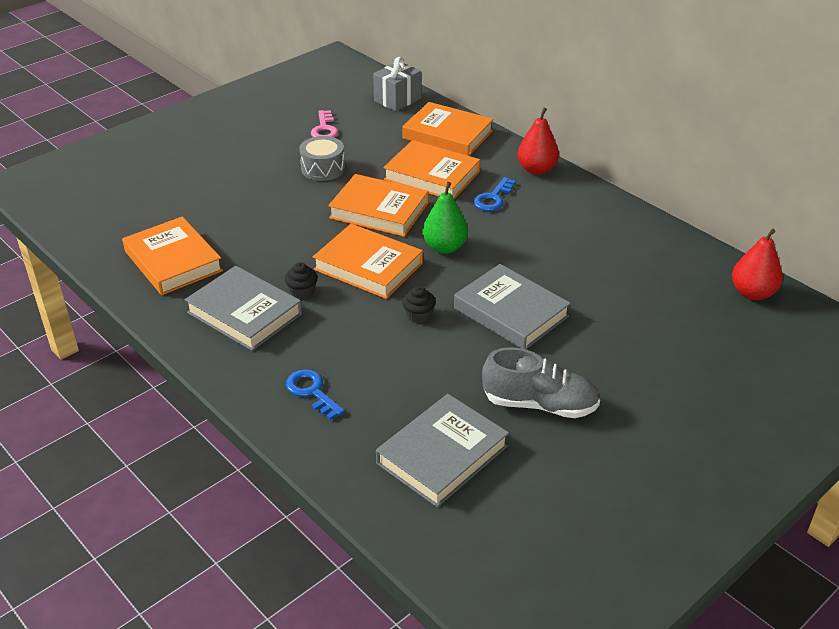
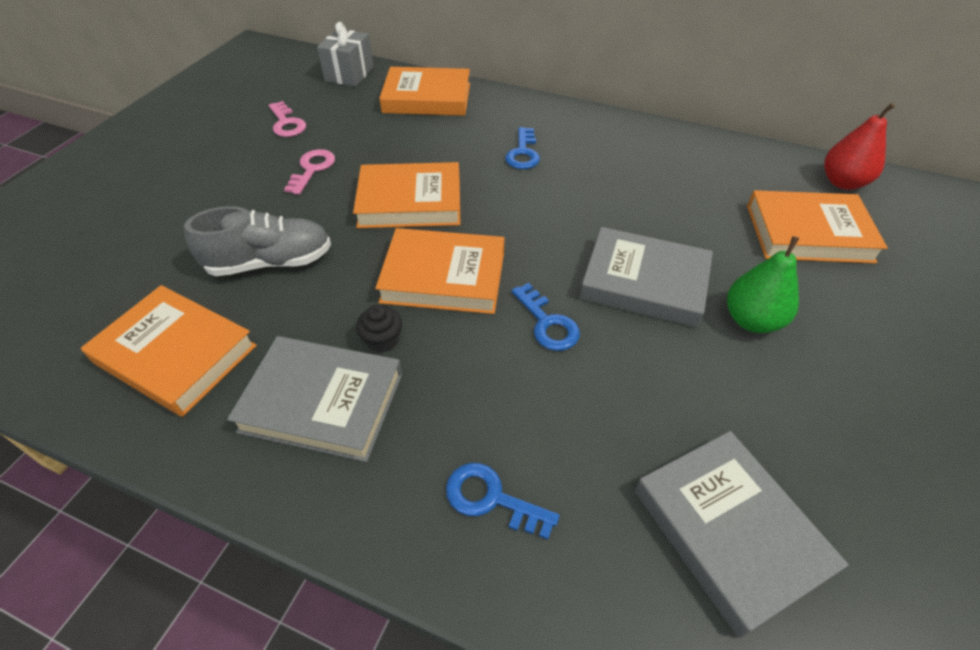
camera: 25 degrees left, 10 degrees up
grey drum [299,136,345,181] -> pink key [284,149,335,195]
grey book [376,394,509,507] -> grey book turned 45 degrees counterclockwise [635,431,849,638]
orange book [383,140,480,199] -> orange book moved to [747,190,888,263]
black cupcake [402,286,436,323] -> blue key [511,283,580,351]
green pear [422,182,468,254] -> green pear moved to [727,236,799,333]
grey shoe [482,347,600,418] -> grey shoe moved to [184,206,331,276]
red pear [517,108,559,175] -> none

